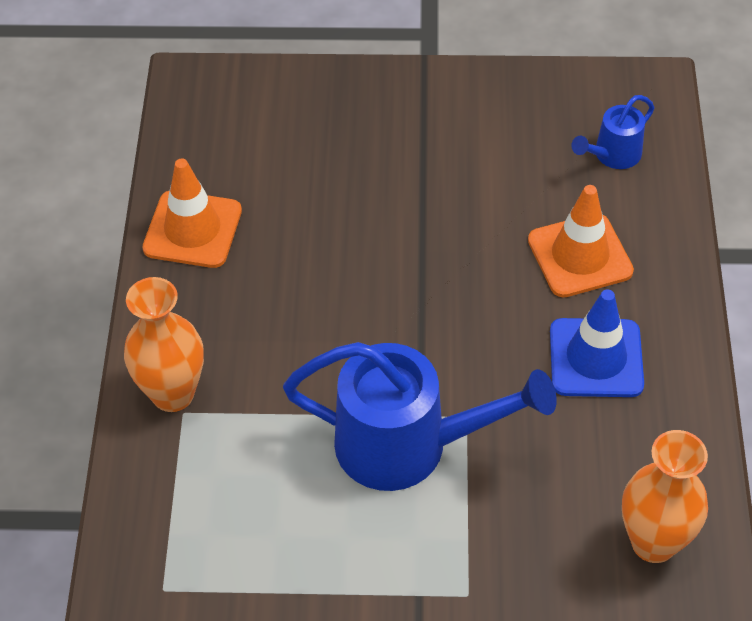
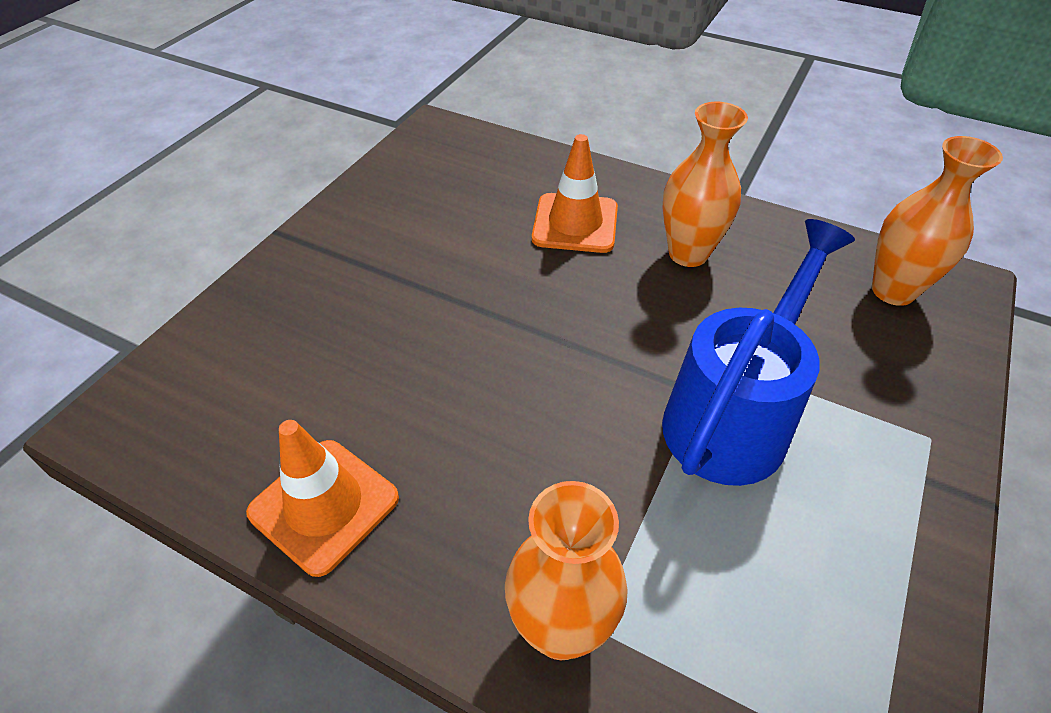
camera: 65 degrees left, 5 degrees down
blue traffic cone [550,289,644,397] -> orange vase [662,102,748,267]
blue watering can [571,95,654,169] -> none

